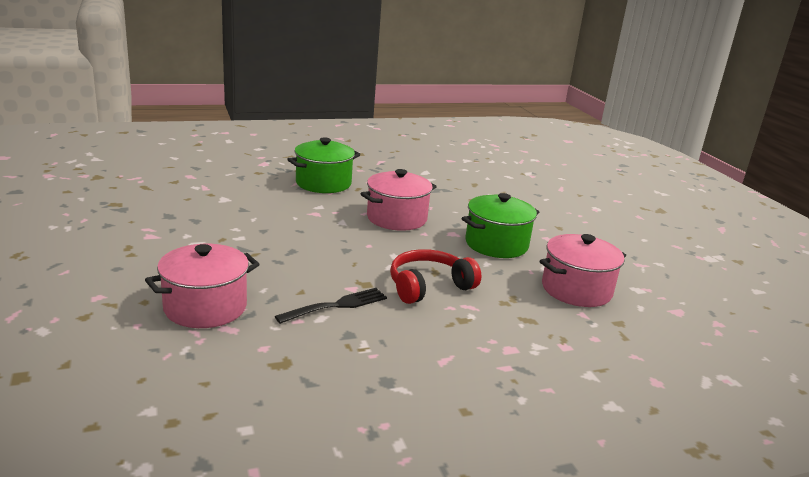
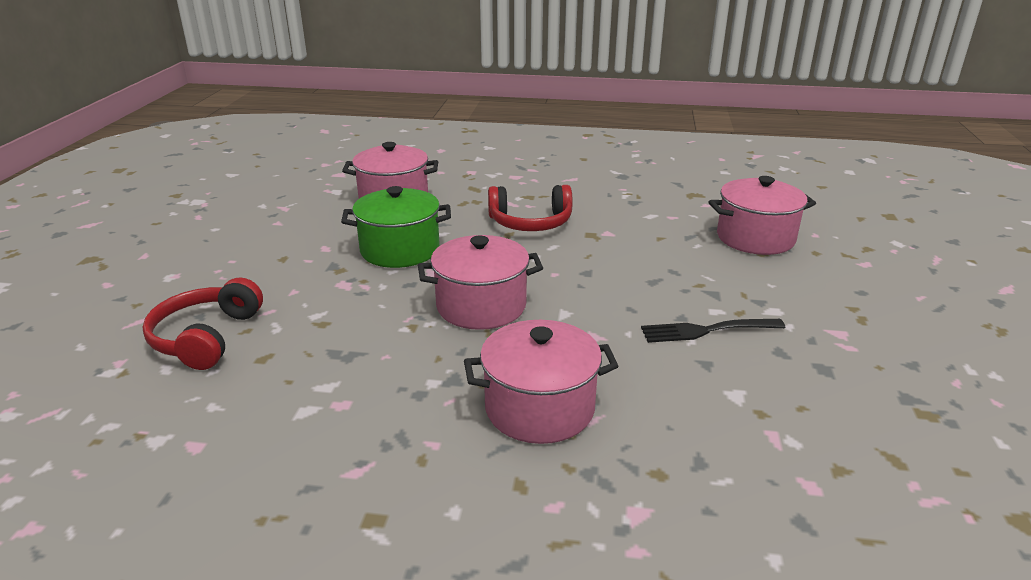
camera: 150 degrees left, 5 degrees up
black fork [275,288,387,324] -> black fork moved to [641,319,785,343]
green pot [287,137,361,193] -> pink pot [464,320,618,444]
none -> red headphones [142,277,263,370]

